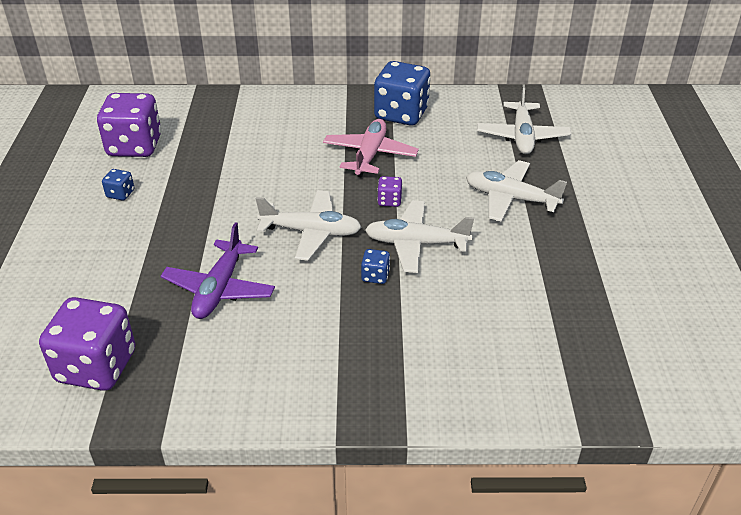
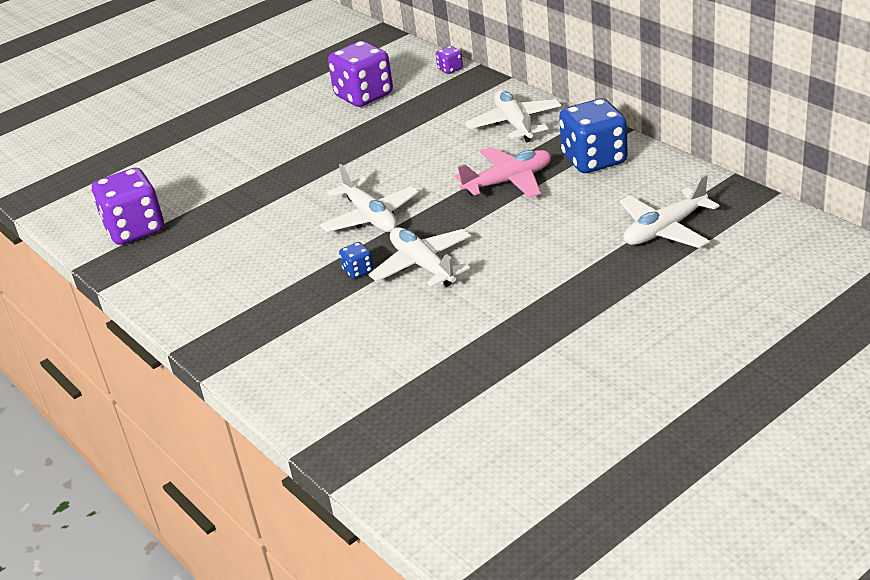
camera: 55 degrees right, 5 degrees down
blue dice [102,169,134,201] -> none
purple plane [161,222,275,319] -> none
purple dice [377,176,403,207] -> purple dice moved to [436,46,463,74]
white plane [466,160,567,222] -> white plane moved to [465,90,561,143]

